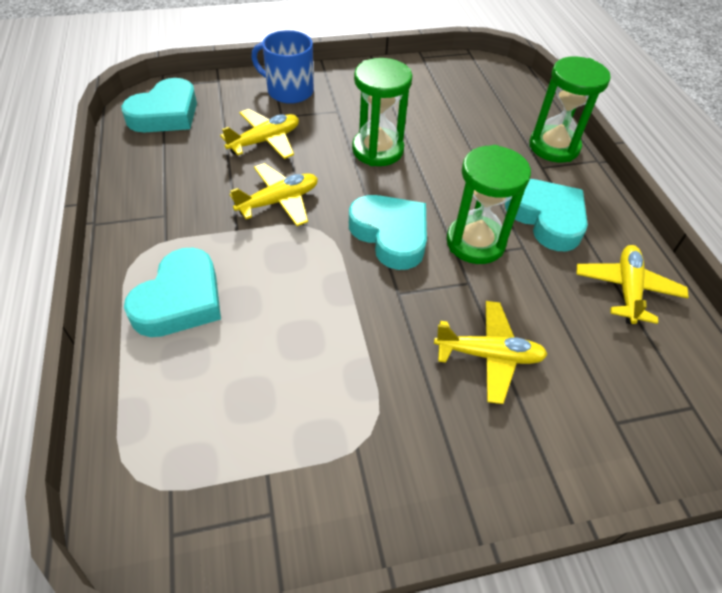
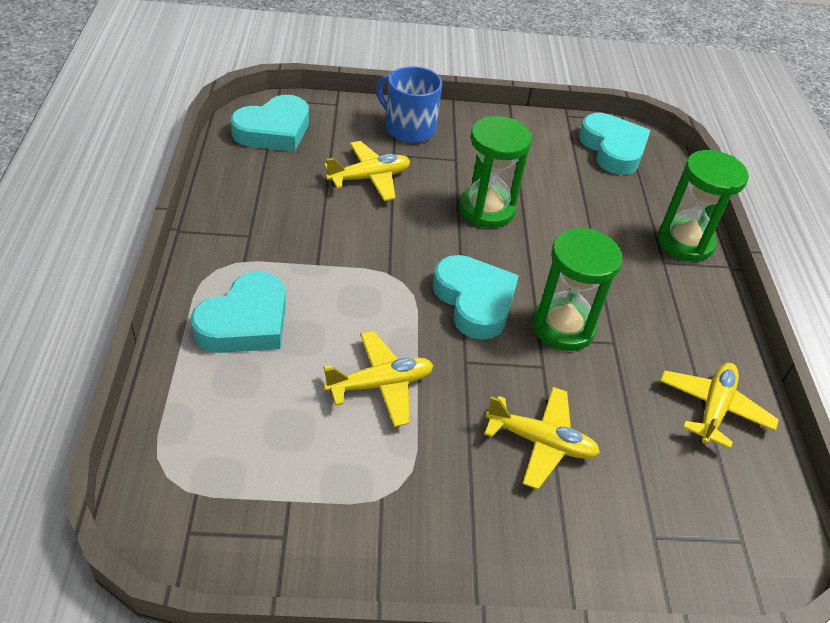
camera: 10 degrees right, 5 degrees down
yellow plane [230,163,318,226] -> yellow plane moved to [323,331,434,427]
turquoise heart [505,179,588,251] -> turquoise heart moved to [579,113,651,175]

